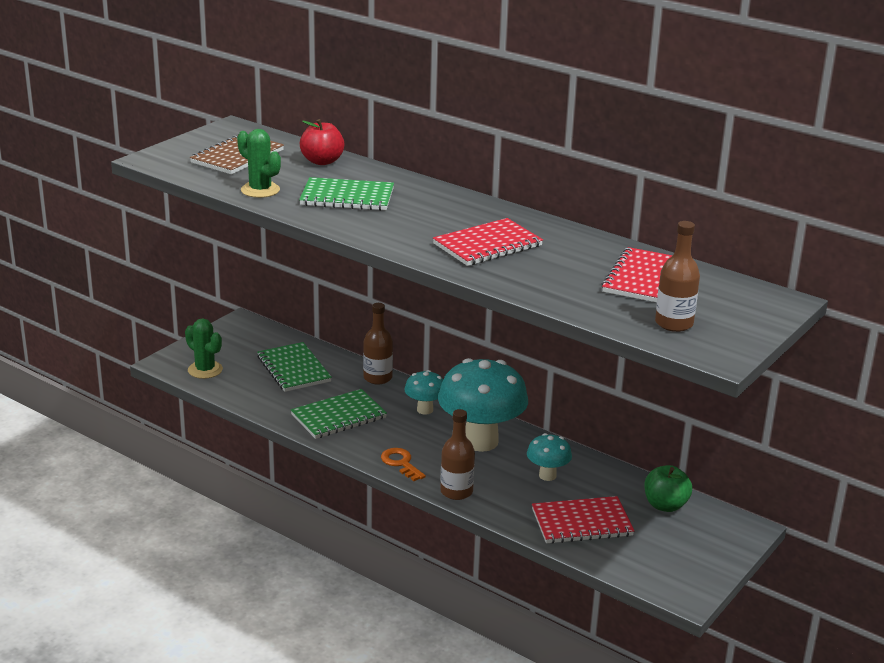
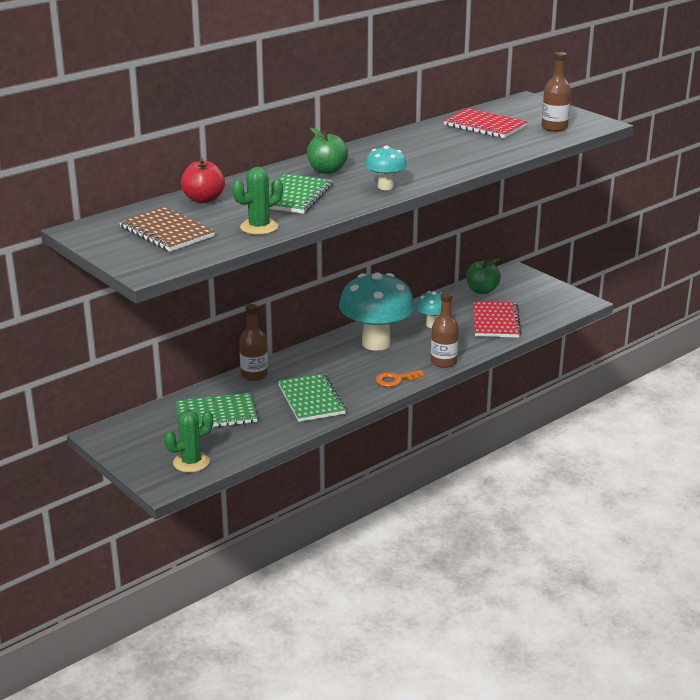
camera: 75 degrees left, 0 degrees up
turquoise mushroom [405,370,443,415] -> turquoise mushroom moved to [365,145,407,190]
red notebook [433,218,543,266] -> none
none -> green apple [307,128,348,174]

